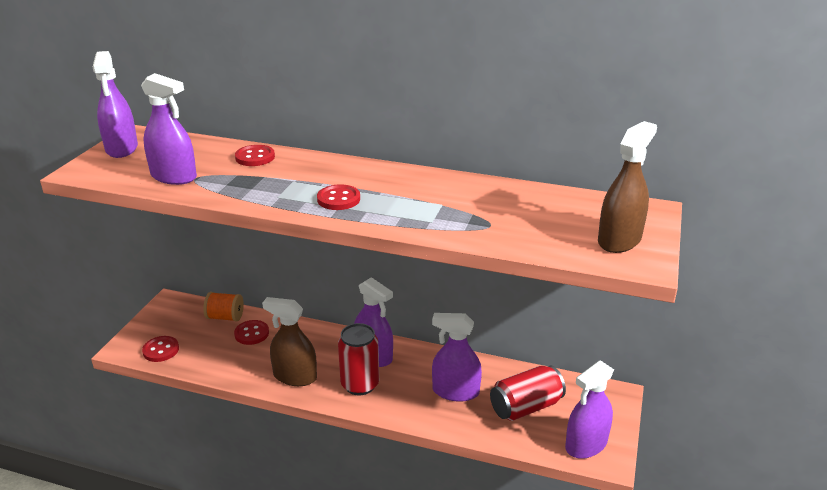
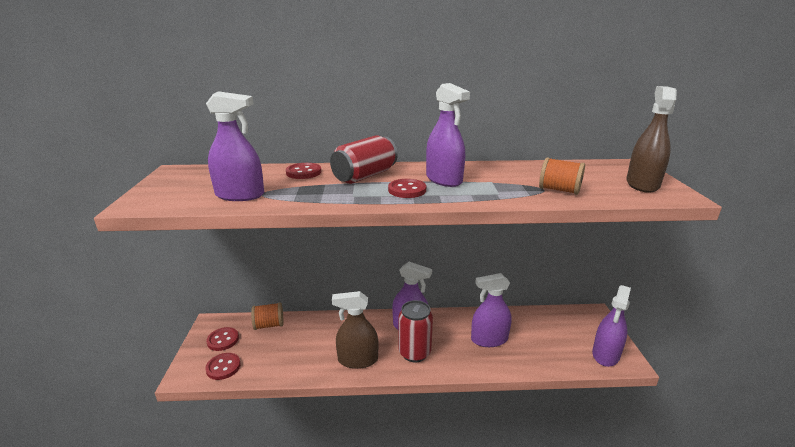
camera: 20 degrees left, 5 degrees down
purple spray bottle [93,51,138,158] -> purple spray bottle moved to [426,83,470,187]
red button [234,320,269,345] -> red button moved to [206,327,239,351]
red can [490,365,566,421] -> red can moved to [330,135,398,184]
none -> orange spool [539,157,585,195]

